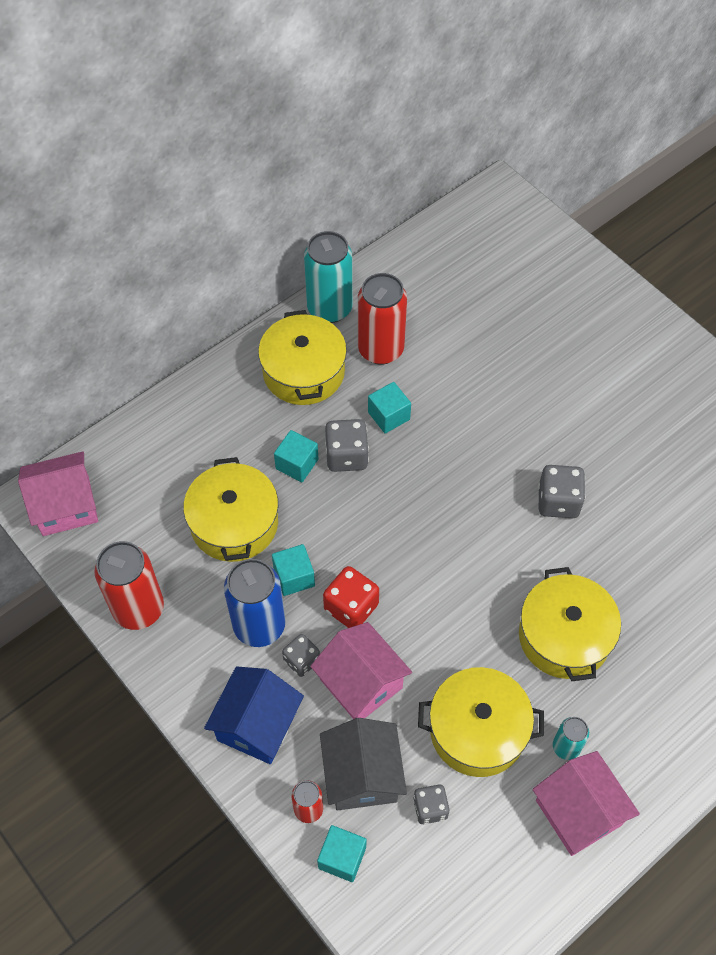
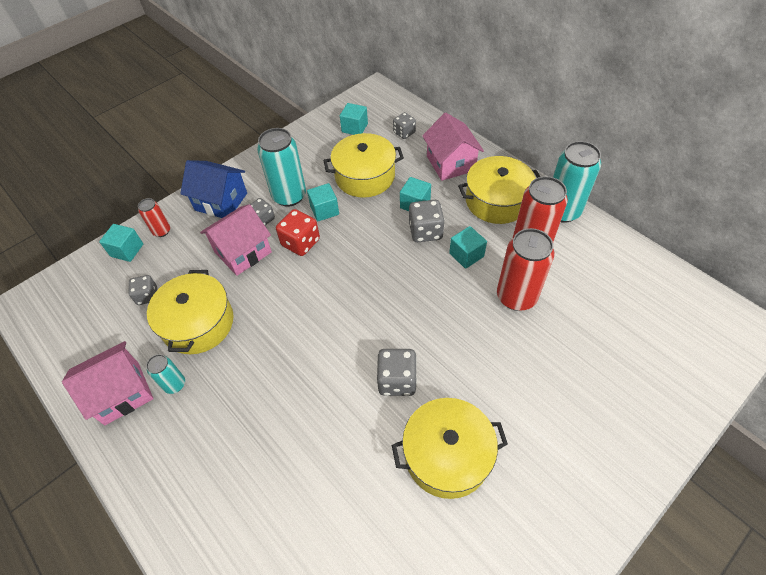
camera: 90 degrees right, 5 degrees down
pink house [18,451,98,536] -> pink house moved to [422,113,484,181]
red can [94,541,164,630] -> red can moved to [497,228,554,311]
blue can [224,559,285,647] -> turquoise can [257,128,306,207]
grey house [320,718,407,811] -> none
yellow pot [519,567,621,681] -> yellow pot moved to [391,398,508,499]
none -> turquoise cube [340,103,368,135]
none -> grey dice [393,112,416,139]

